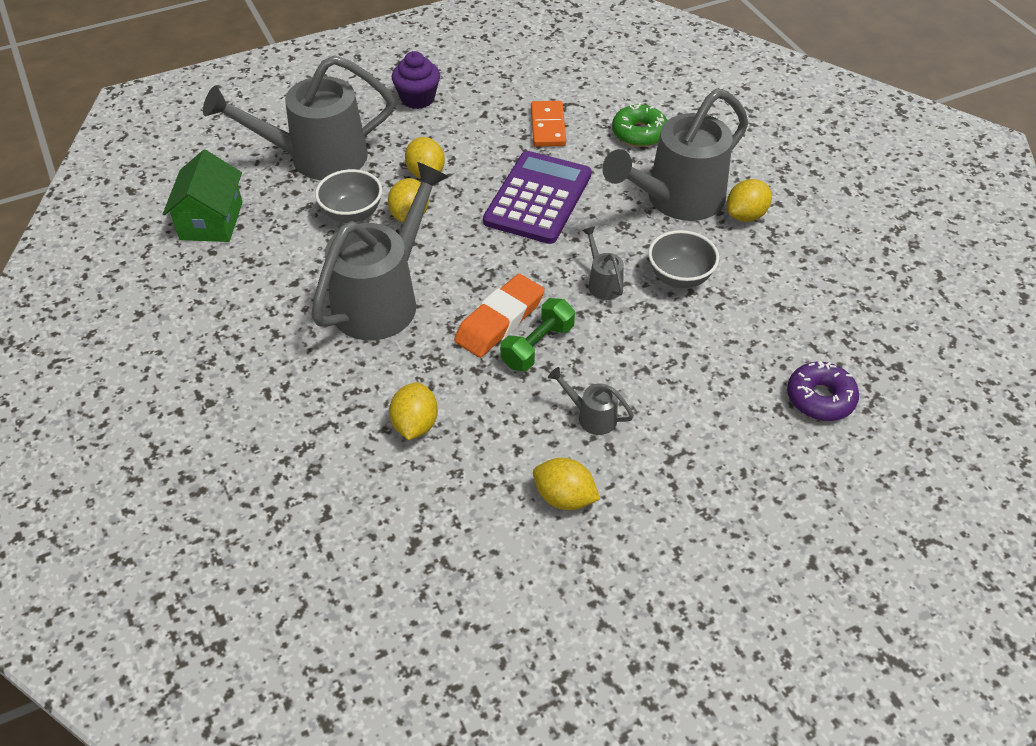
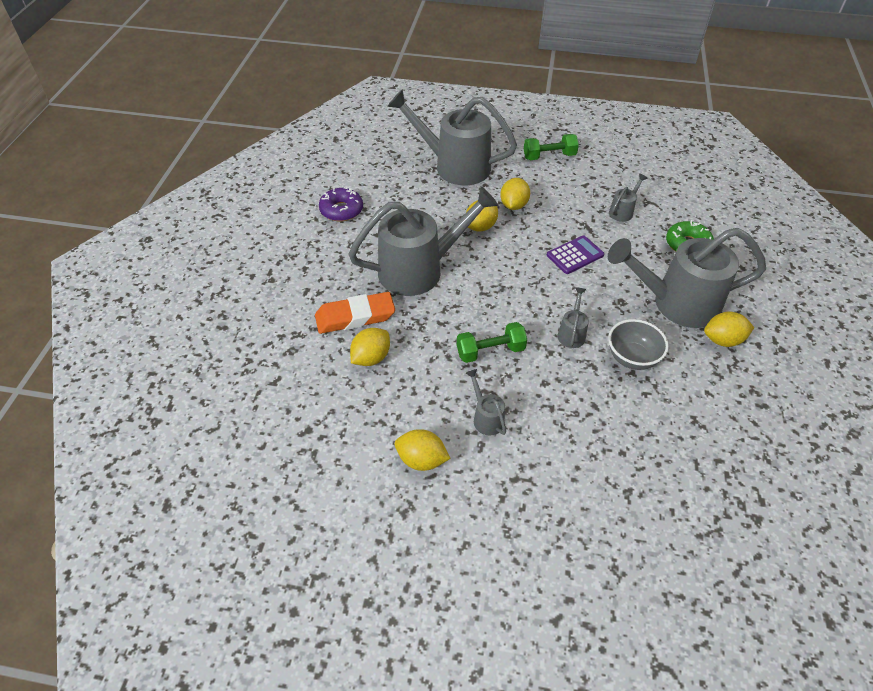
camera: 35 degrees right, 0 degrees up
green house [163,150,242,242] -> none
grey bowl [315,169,382,223] -> none
purple cupcake [392,51,440,109] -> green dumbbell [524,134,579,160]
orange eraser [454,274,545,358] -> orange eraser moved to [315,292,395,334]
purple calculator [483,151,592,244] -> purple calculator [547,235,604,274], size x0.55
orange domino [531,101,566,147] -> grey watering can [609,174,648,222]
yellow lemon [533,458,600,510] -> yellow lemon turned 45 degrees counterclockwise [395,429,451,471]
purple donut [787,361,859,421] -> purple donut moved to [319,187,363,221]

